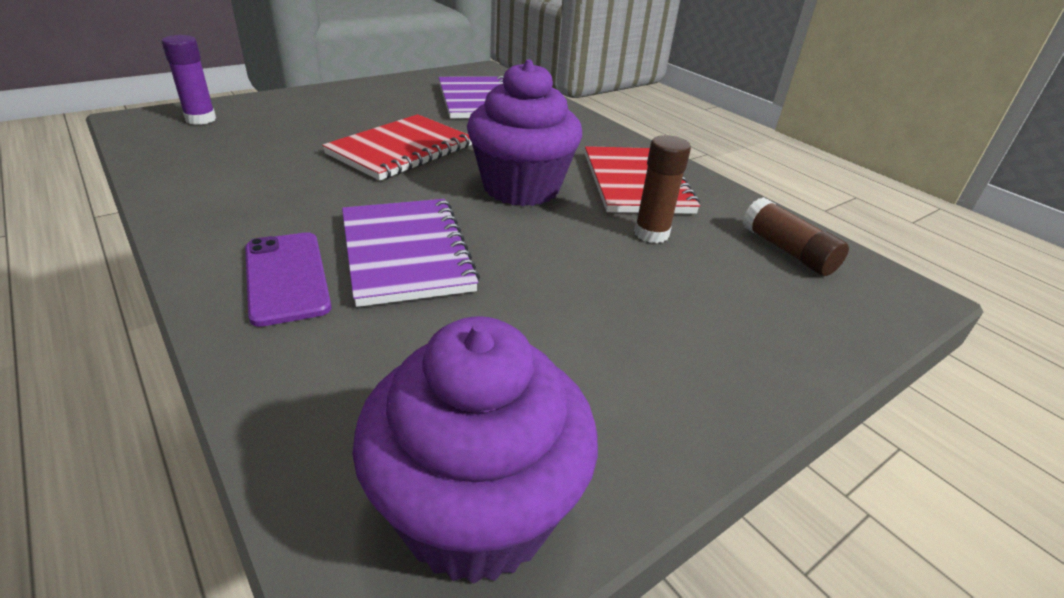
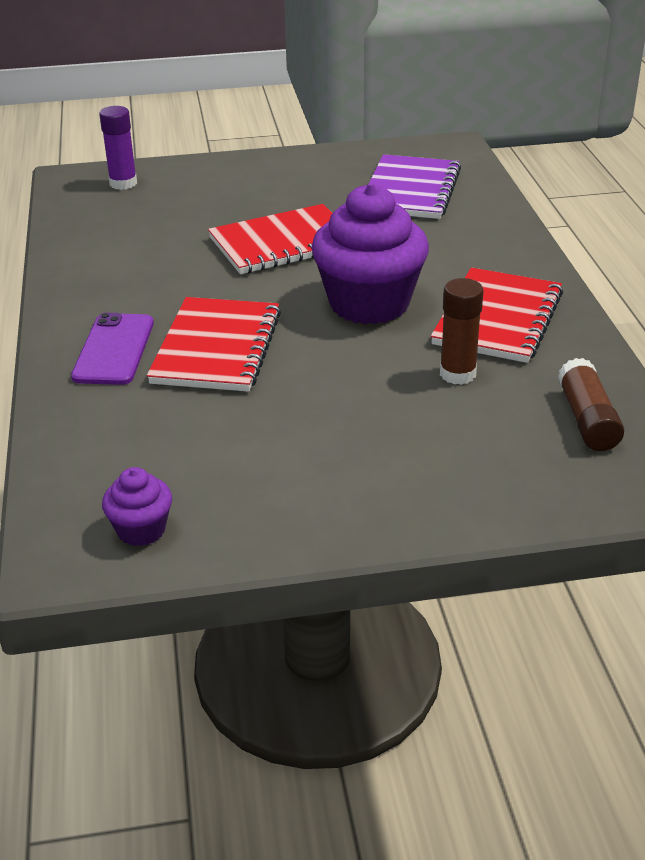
camera: 30 degrees right, 0 degrees up
purple notebook [342,199,480,307] -> red notebook [147,297,281,392]
purple cupcake [352,316,598,584] -> purple cupcake [102,467,172,546], size x0.46

